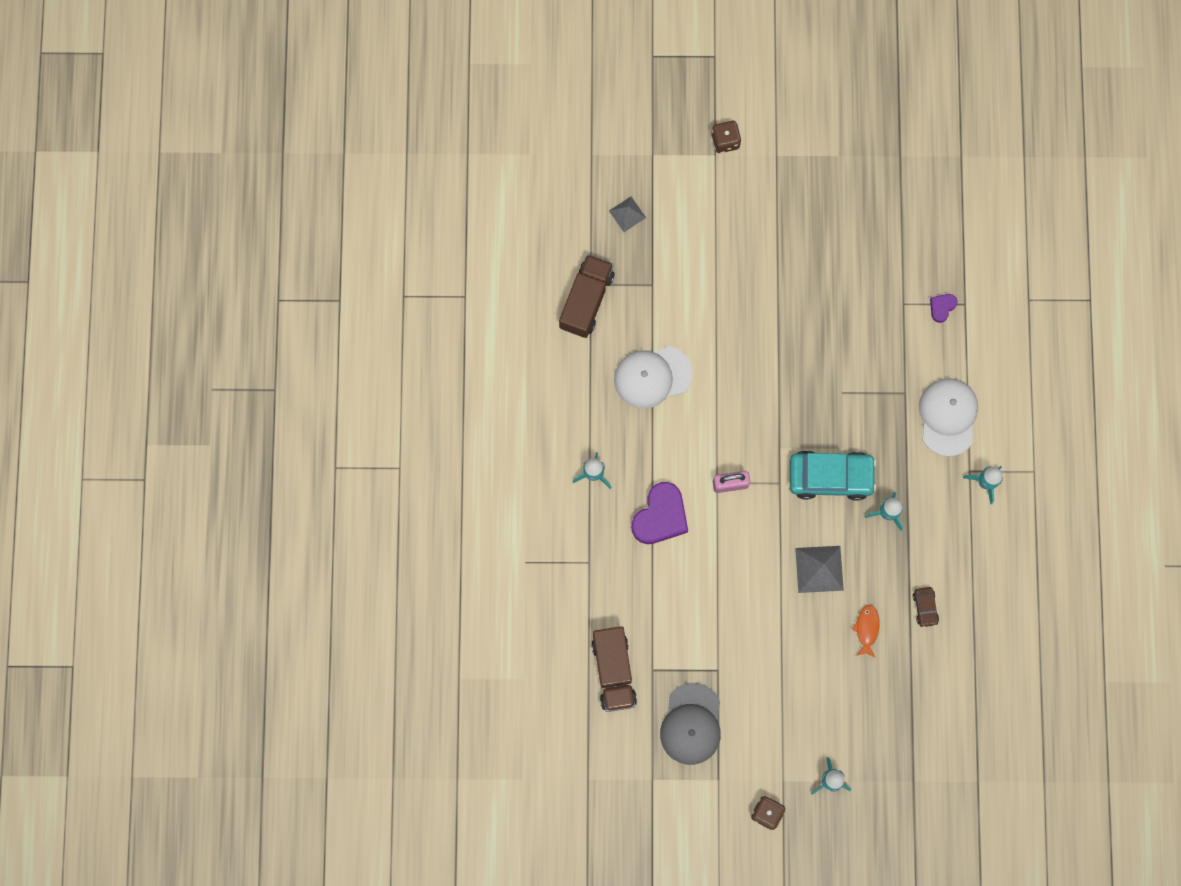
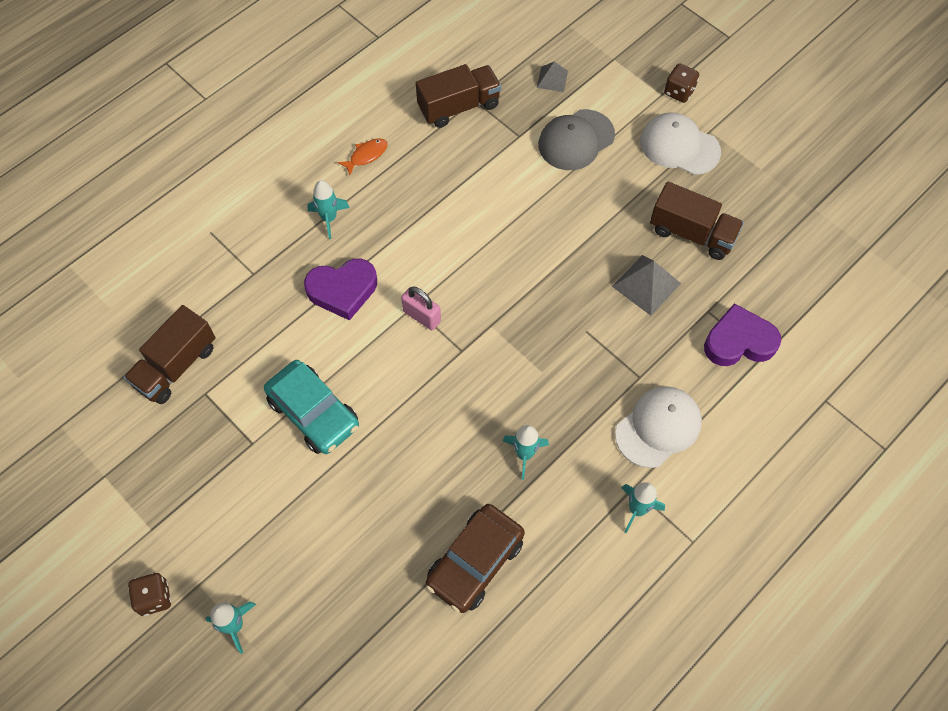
camera: 45 degrees right, 15 degrees down
white cap [614,346,692,409] -> white cap moved to [640,112,721,175]
grey cap [660,683,721,765] -> grey cap moved to [538,109,615,170]
turquoise car [790,451,877,501] -> turquoise car moved to [264,360,359,454]
grey pyramid [795,546,844,593] -> grey pyramid moved to [612,255,681,316]
orange fish [852,605,880,658] -> orange fish moved to [338,138,388,175]
brown car [913,587,939,628] -> brown car [426,504,525,613], size x2.20
purple heart [930,294,957,323] -> purple heart [704,303,781,366], size x2.07
none -> brown truck [650,182,744,260]

